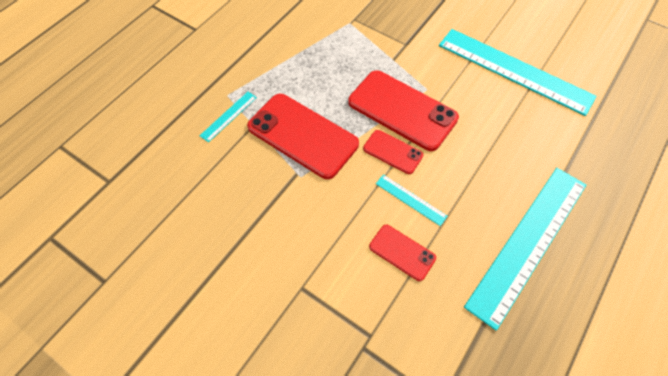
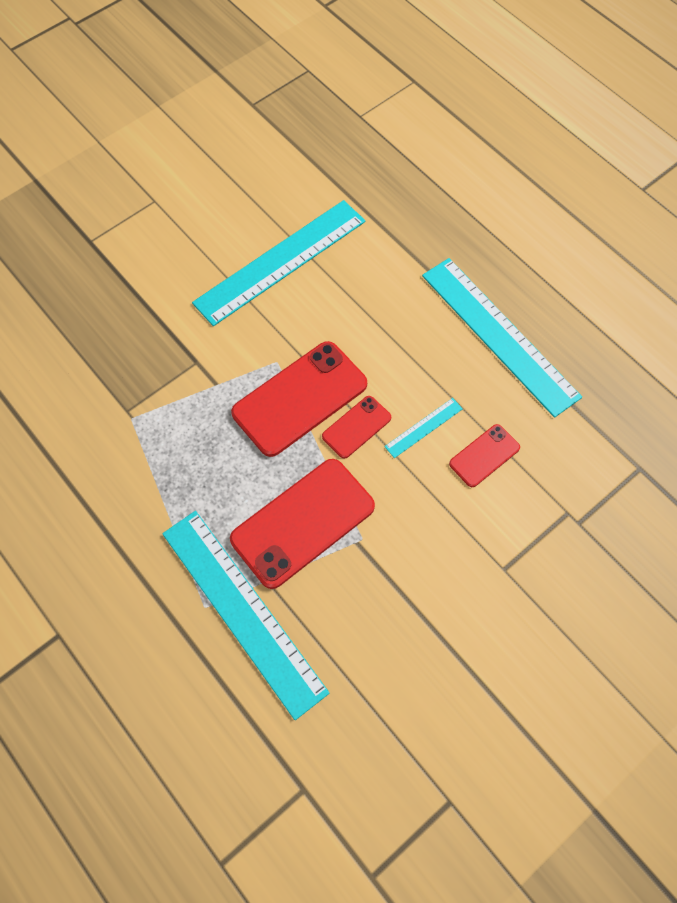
camera: 75 degrees left, 5 degrees up
turquoise ruler [200,92,257,142] -> turquoise ruler [162,511,329,720], size x2.39

